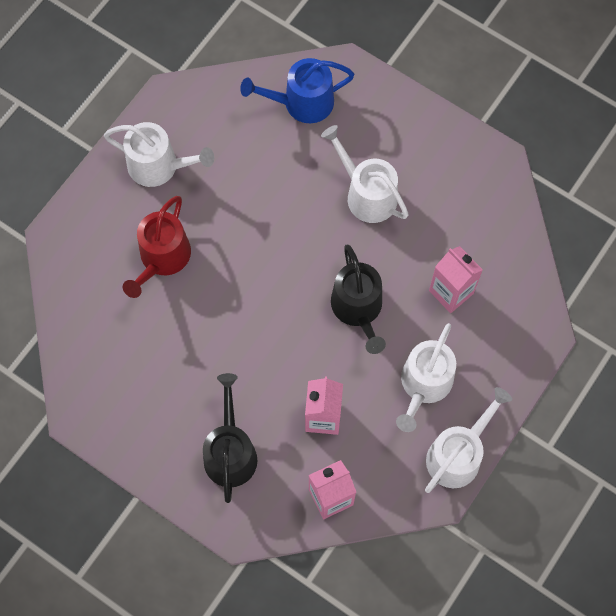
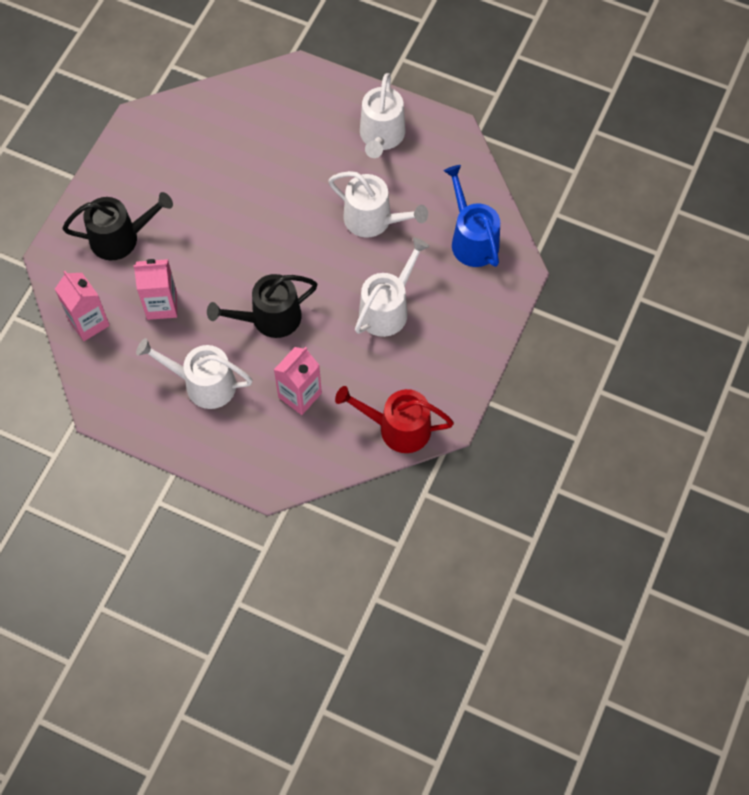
camera: 80 degrees right, 5 degrees down
red watering can [123,196,191,298] -> red watering can moved to [335,386,454,453]
white watering can [425,387,512,493] -> white watering can moved to [328,171,428,238]

